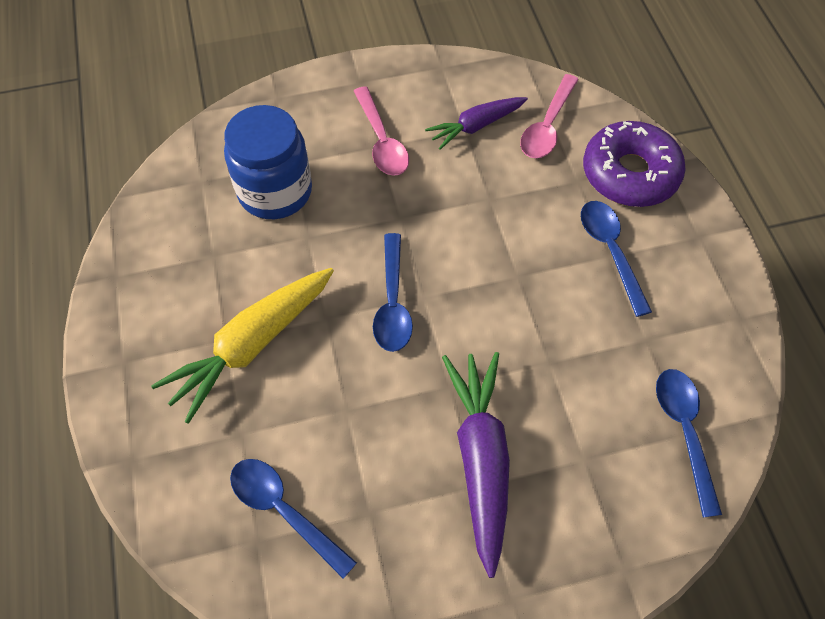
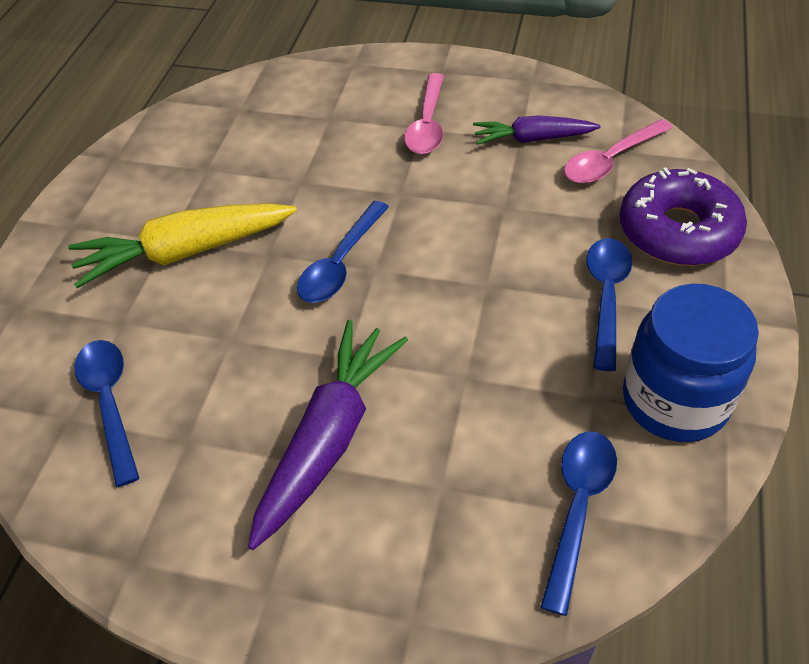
camera: 30 degrees right, 10 degrees down
blue jar [224,105,312,219] -> blue jar moved to [623,284,759,442]

